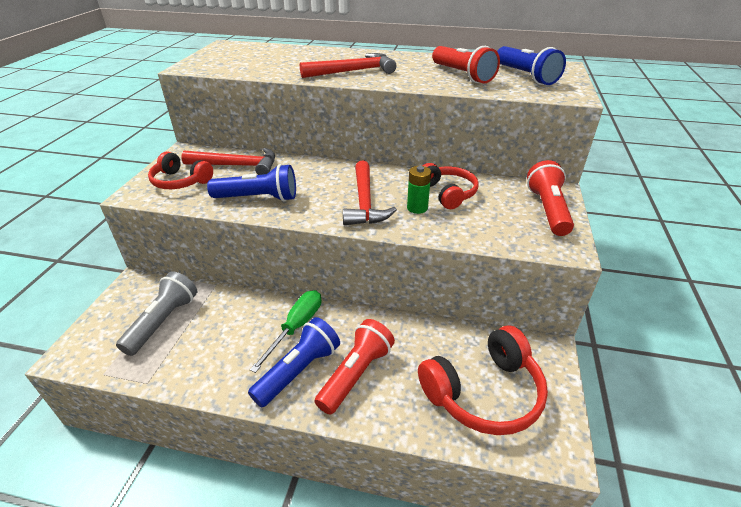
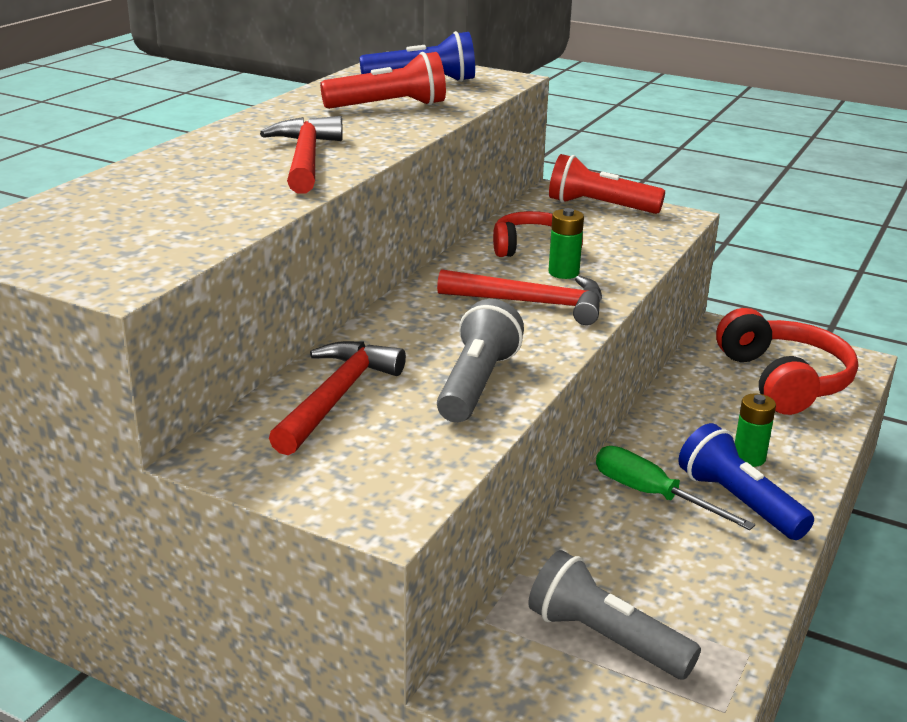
camera: 75 degrees left, 10 degrees down
red headphones [148,151,213,189] -> none
blue flashlight [207,164,296,202] -> grey flashlight [437,299,524,423]
red flashlight [315,319,395,415] -> green battery [735,394,776,467]

